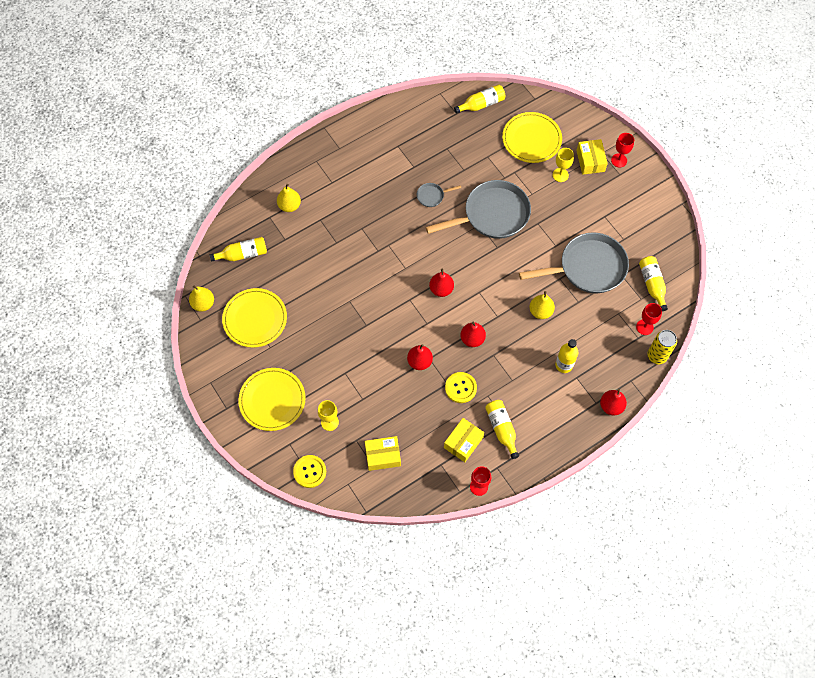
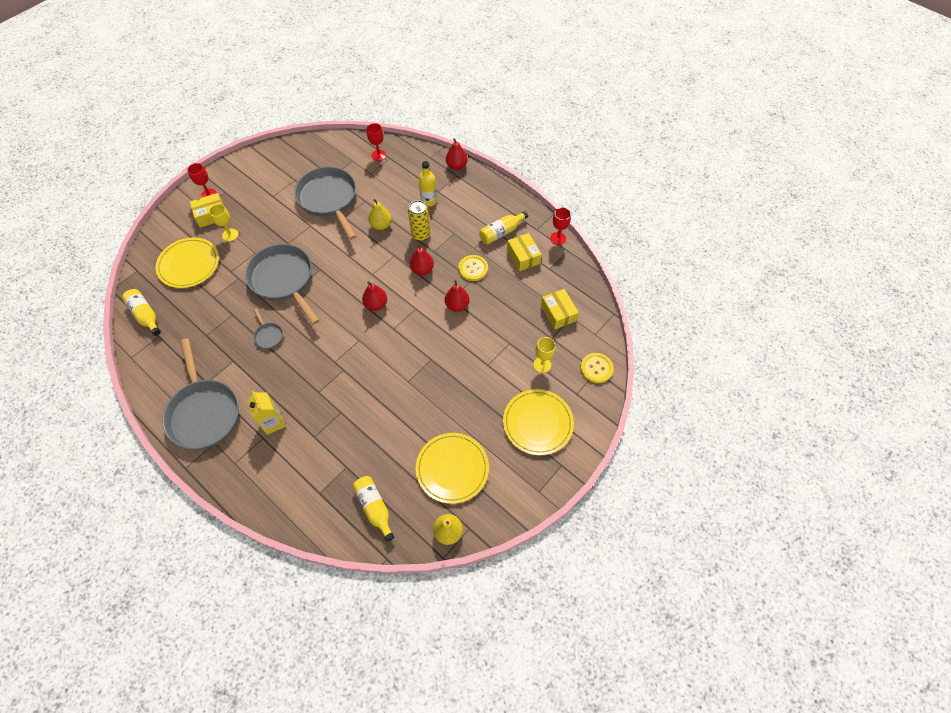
camera: 105 degrees left, 5 degrees down
yellow pear [277,184,301,212] -> none
yellow box [444,418,484,462] -> yellow box turned 45 degrees clockwise [507,233,542,271]
yellow bottle [639,256,668,311] -> none
yellow can [647,330,677,365] -> yellow can moved to [408,200,430,241]
none -> grey pan [162,338,239,449]
none -> yellow carton [247,391,285,435]

